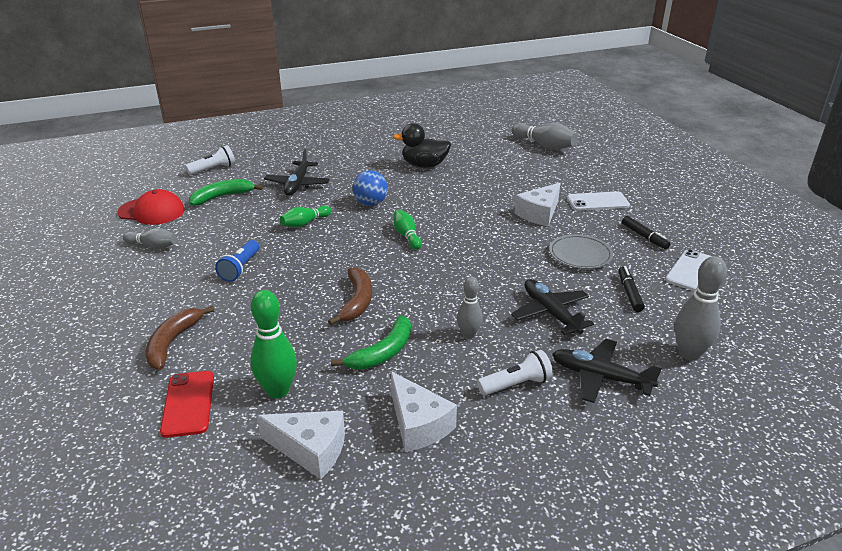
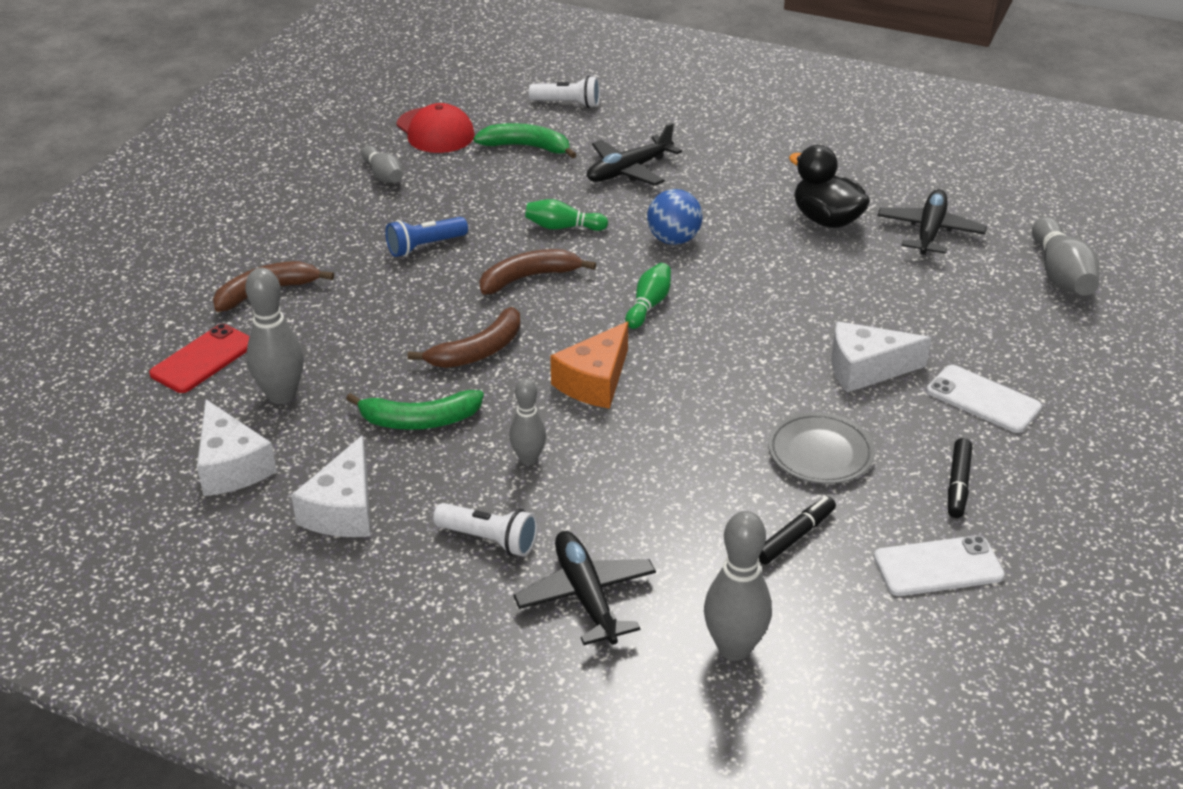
camera: 45 degrees right, 5 degrees up
green bowling pin [250,290,297,399] -> grey bowling pin [245,268,304,404]
black plane [511,279,594,335] -> black plane moved to [877,189,987,255]
none -> brown banana [479,249,596,295]
none -> orange cheese [550,322,628,409]

